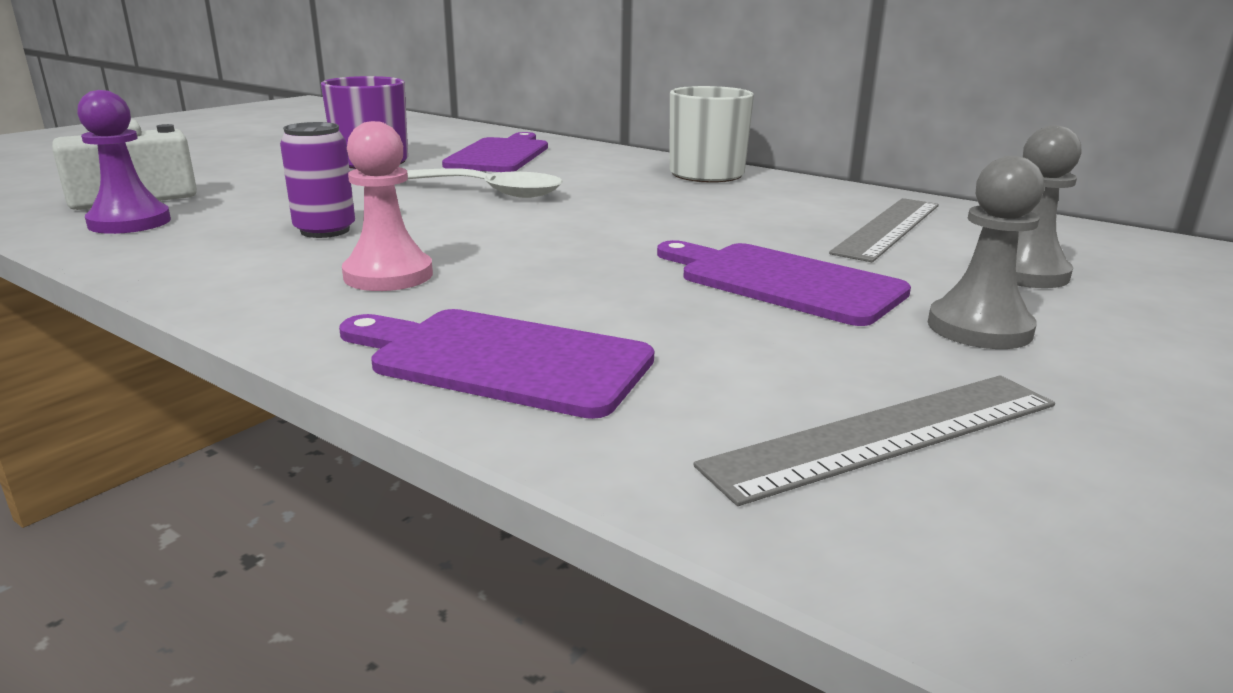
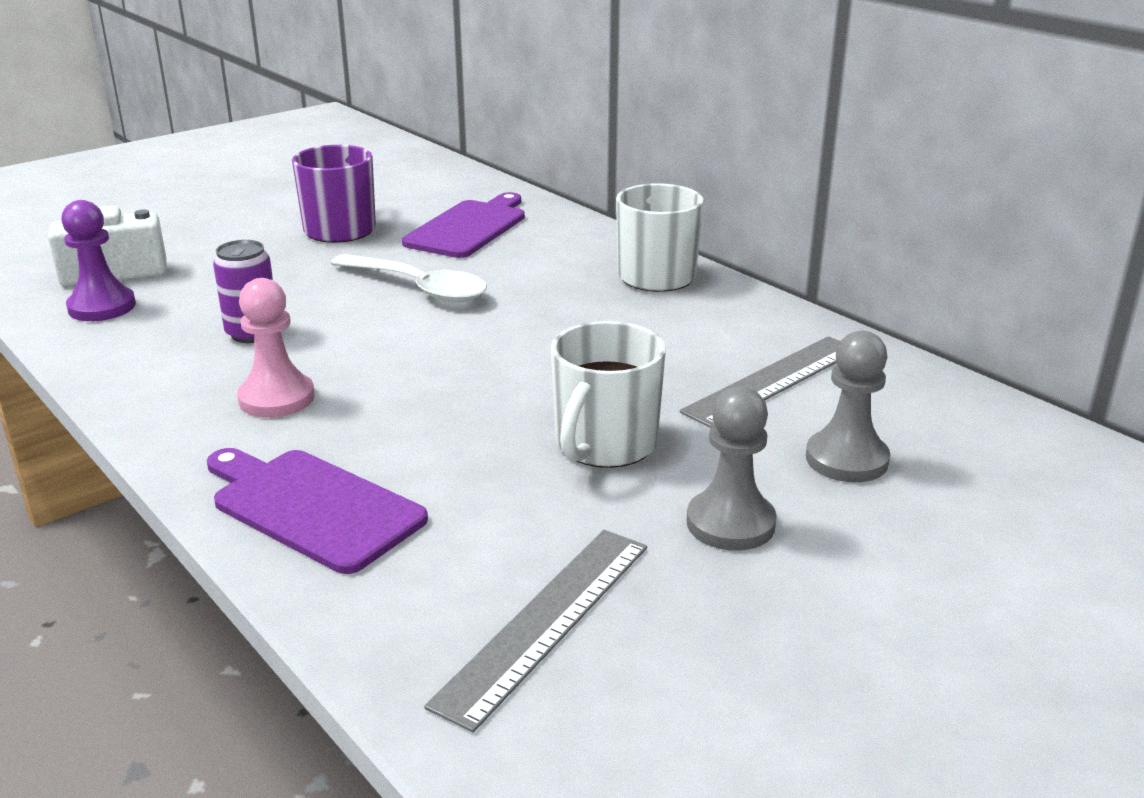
camera: 15 degrees right, 5 degrees up
purple cutting board [657,240,911,326] -> white mug [551,321,666,468]
grey ruler [694,376,1055,506] -> grey ruler turned 45 degrees counterclockwise [424,530,647,732]

